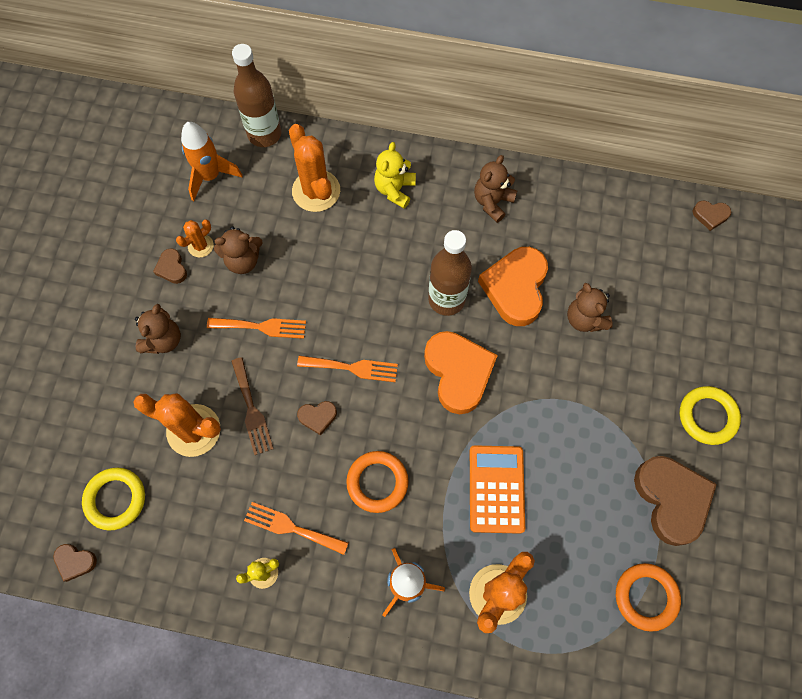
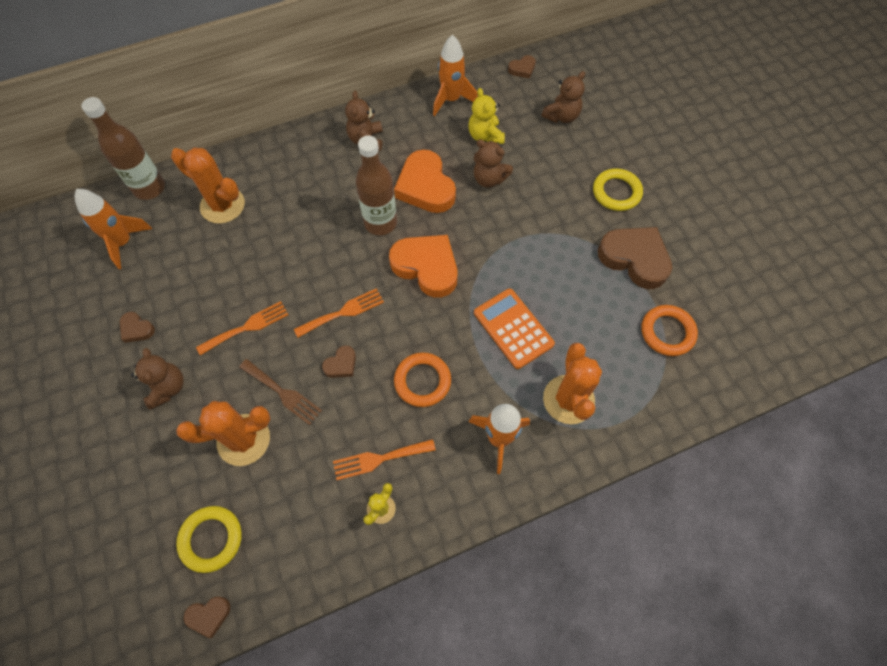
camera: 35 degrees left, 5 degrees down
orange cactus [176,220,214,258] -> none
brown teddy bear [214,226,263,274] -> brown teddy bear moved to [541,71,585,123]
yellow teddy bear [374,142,416,209] -> yellow teddy bear moved to [468,88,505,144]
none -> orange rocket [433,34,478,116]

